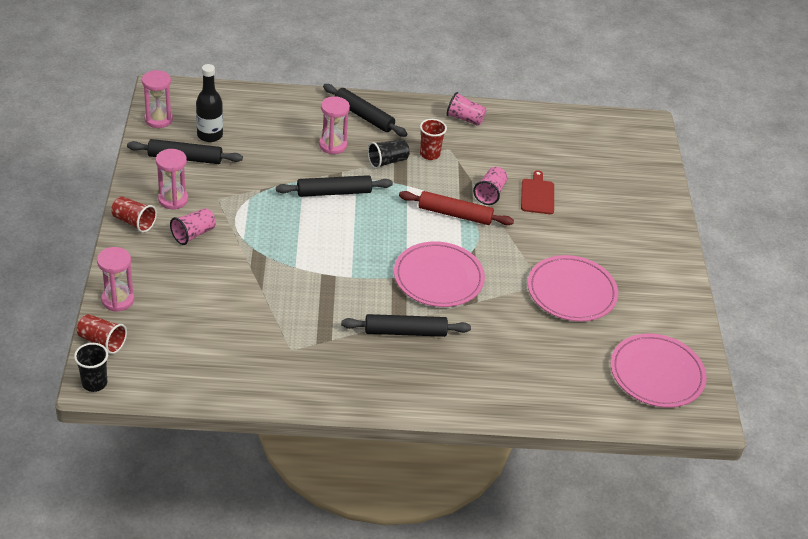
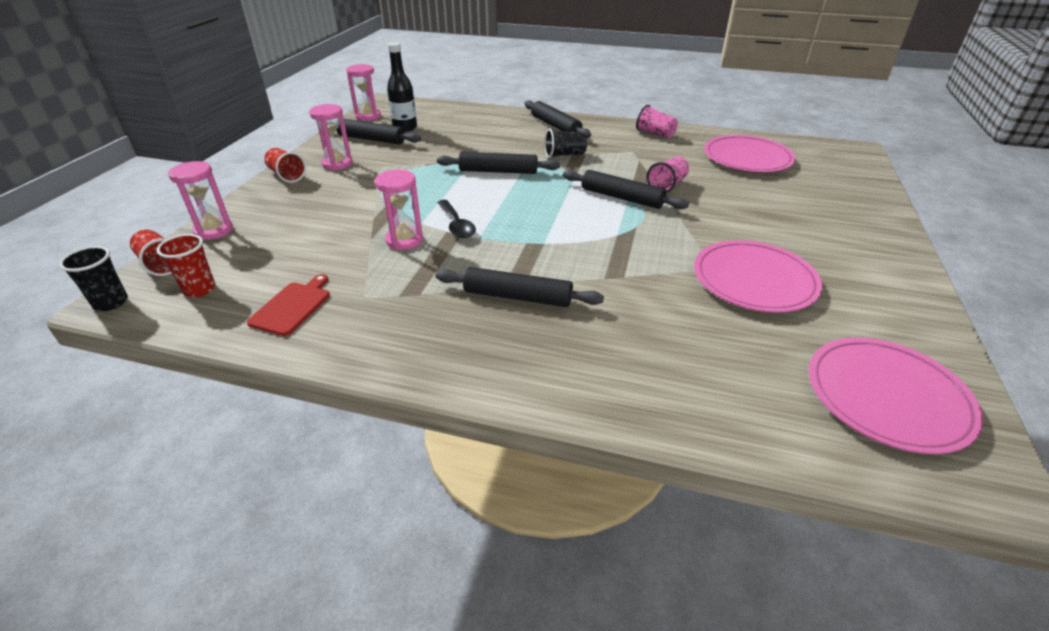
camera: 20 degrees right, 5 degrees down
pink cup [170,208,216,245] -> none
pink hourglass [319,96,350,154] -> pink hourglass moved to [375,170,423,250]
pink plate [394,241,485,307] -> pink plate moved to [704,135,795,172]
red rolling pin [399,191,514,225] -> black rolling pin [563,170,689,209]
red cup [420,119,447,160] -> red cup moved to [156,234,216,297]
red cutting board [521,170,554,214] -> red cutting board moved to [247,274,330,336]
none -> black spoon [437,200,476,238]

